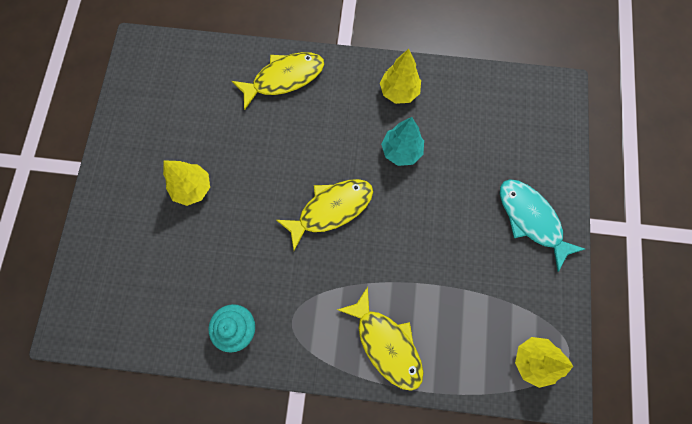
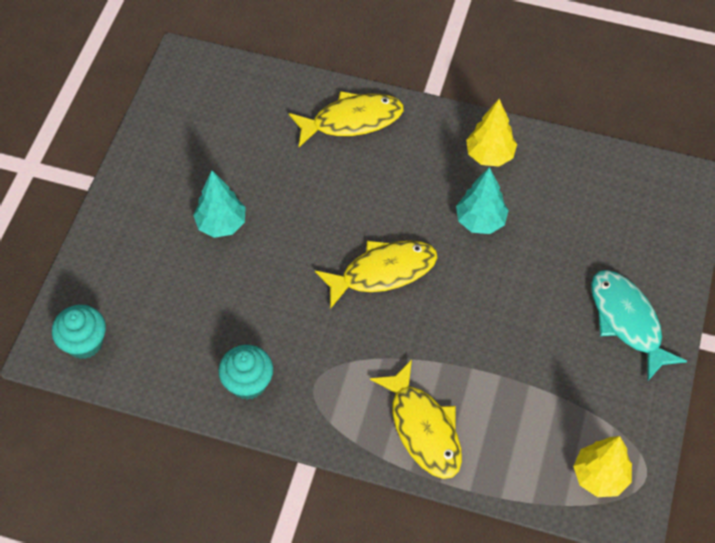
camera: 10 degrees right, 15 degrees down
yellow tree [163,160,210,206] -> turquoise tree [193,171,245,238]
none -> turquoise cupcake [52,305,106,359]

